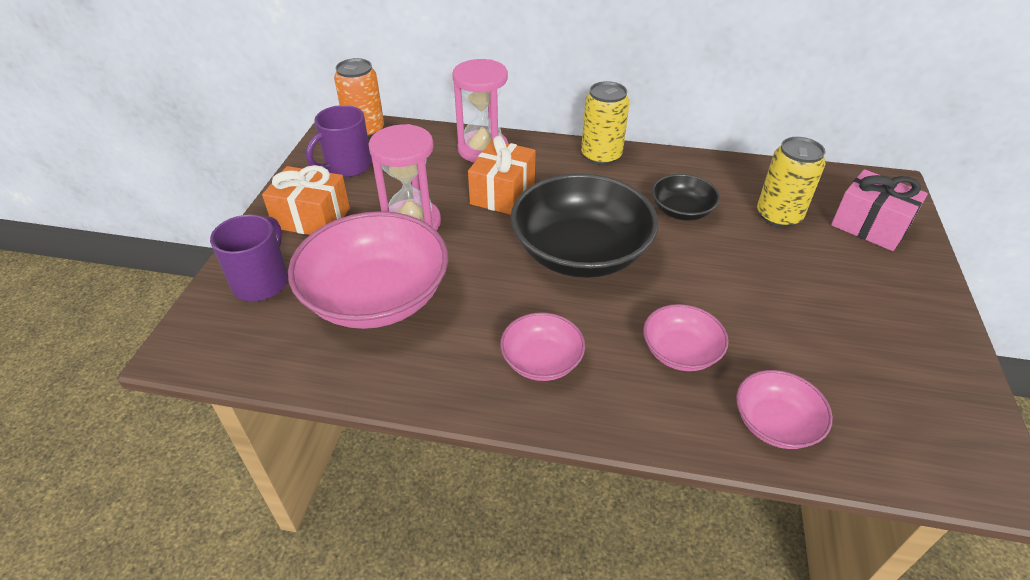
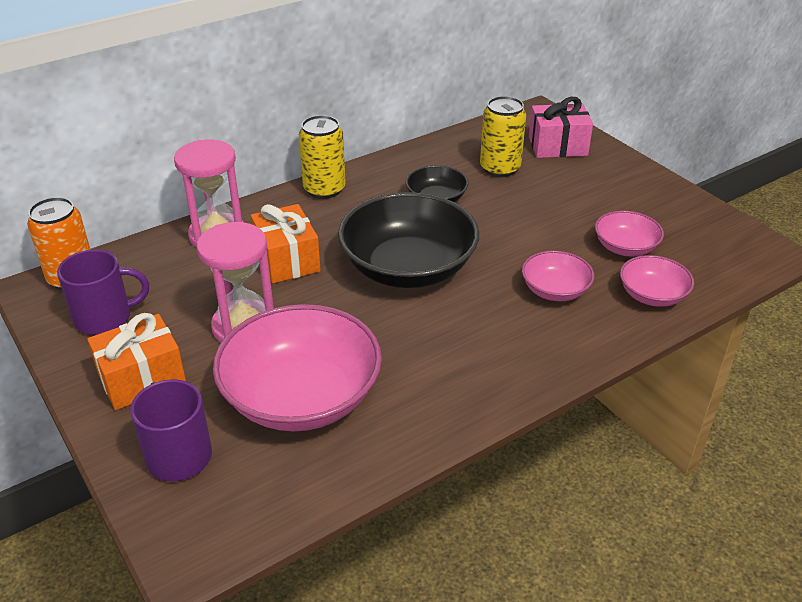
camera: 45 degrees left, 5 degrees down
purple mug [306,105,372,177] -> purple mug turned 105 degrees counterclockwise [57,249,149,335]
pink bowl [500,312,585,381] -> pink bowl moved to [595,211,664,257]

